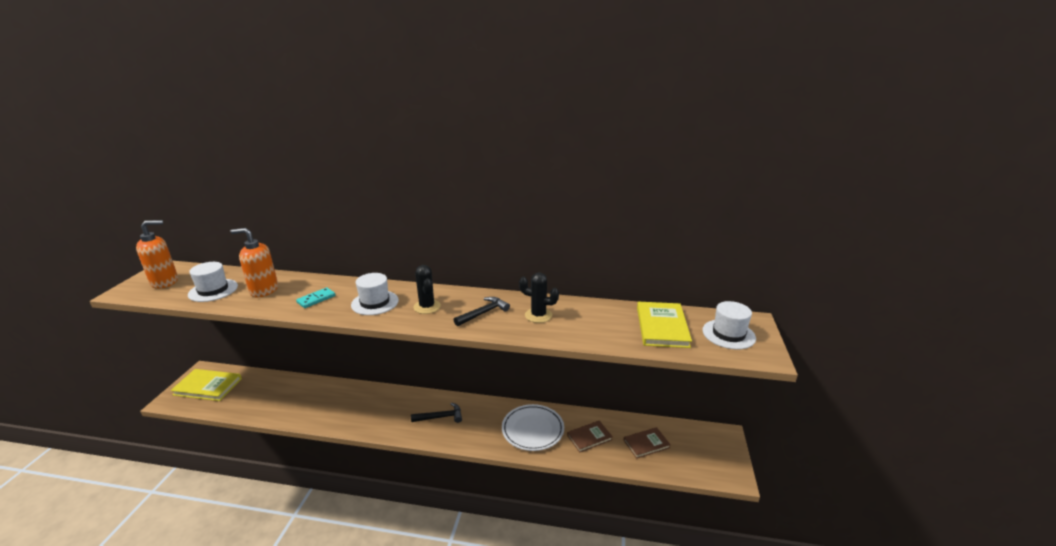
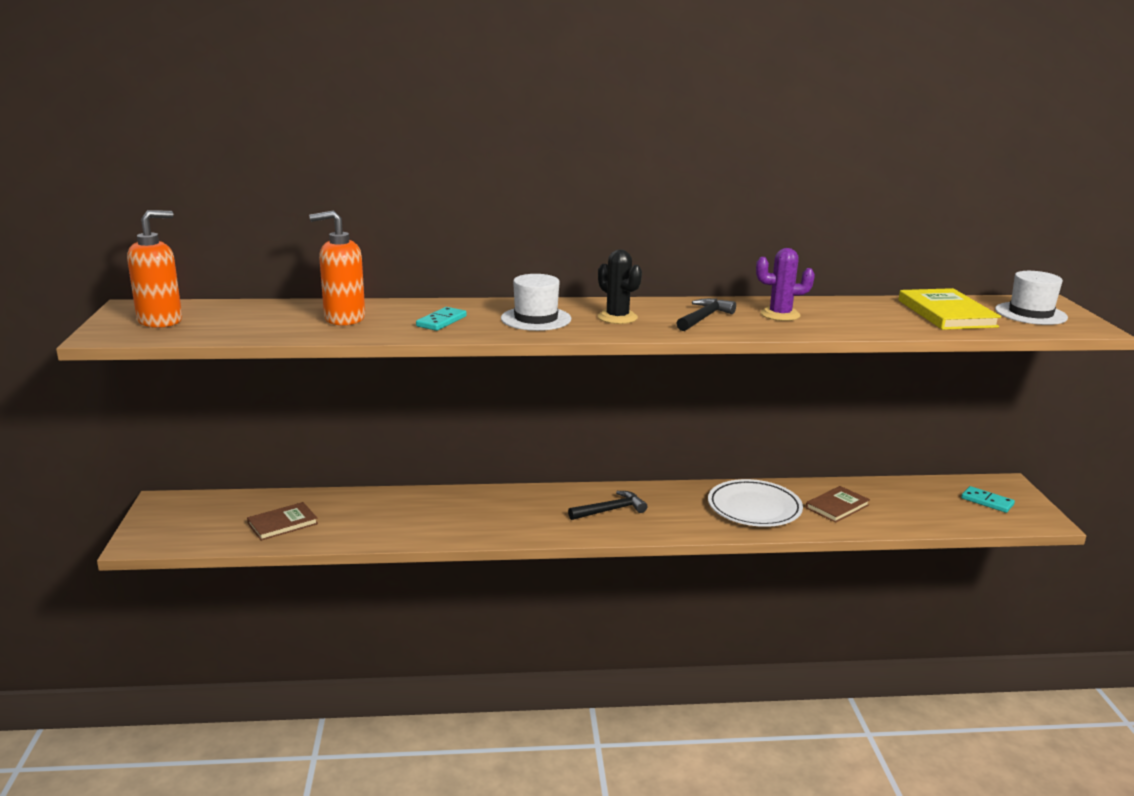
camera: 15 degrees left, 5 degrees down
yellow book [171,369,242,401] -> none
white hat [188,262,238,302] -> none
black cactus [519,273,559,323] -> purple cactus [756,248,815,321]
brown book [624,427,671,459] -> brown book moved to [247,502,318,541]
none -> turquoise domino [961,486,1015,513]

